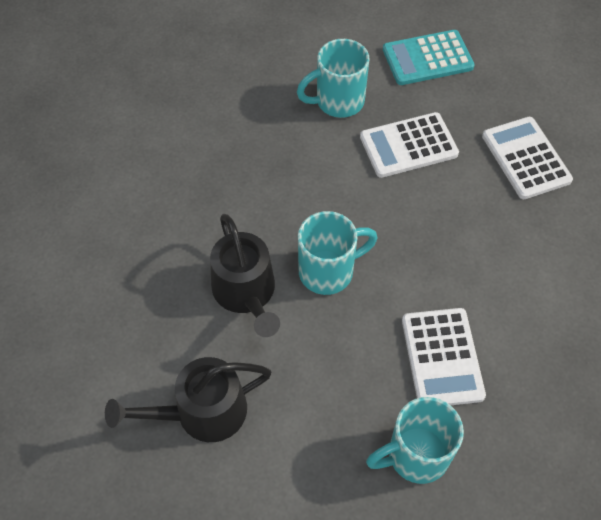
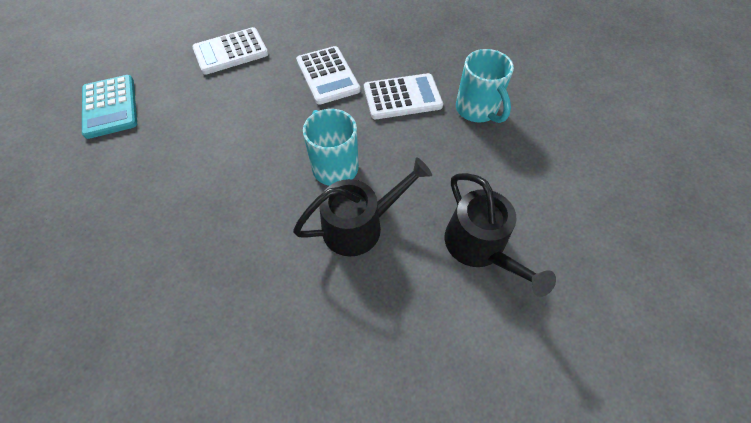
camera: 95 degrees left, 0 degrees up
turquoise mug [297,39,370,118] -> none
white calculator [360,112,459,178] -> white calculator moved to [296,46,360,105]

